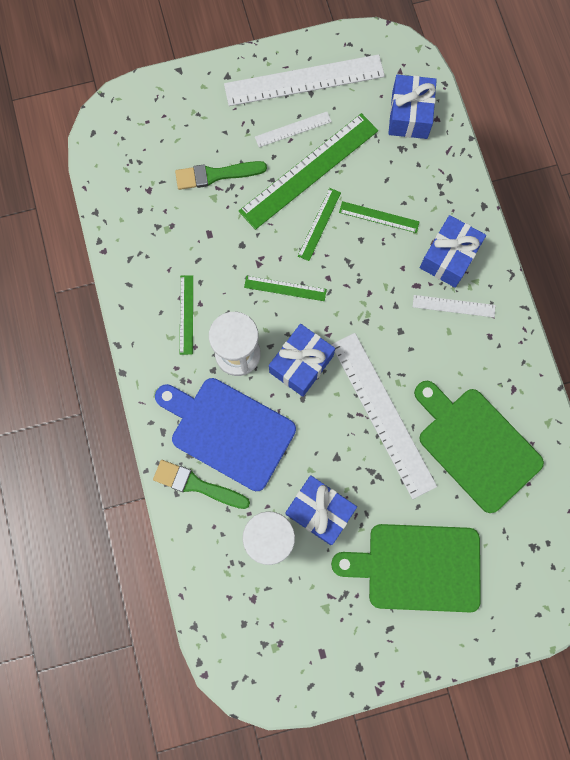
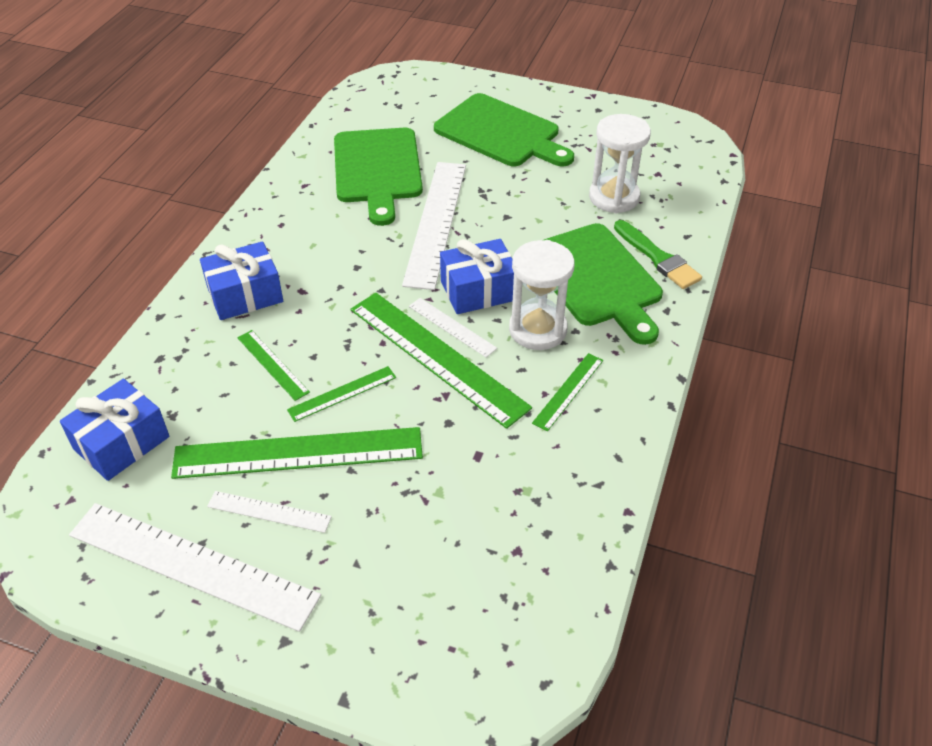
camera: 145 degrees left, 30 degrees down
blue cutting board [155,378,296,491] -> green cutting board [544,223,663,345]
green brush [175,161,267,190] -> none
green ruler [244,276,327,301] -> green ruler [351,293,532,429], size x2.07
blue gift [286,475,357,545] -> none
white ruler [413,295,496,317] -> white ruler moved to [409,298,497,357]

